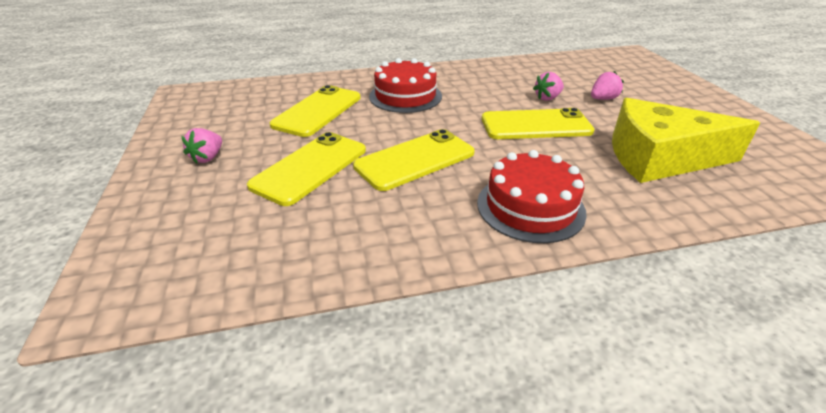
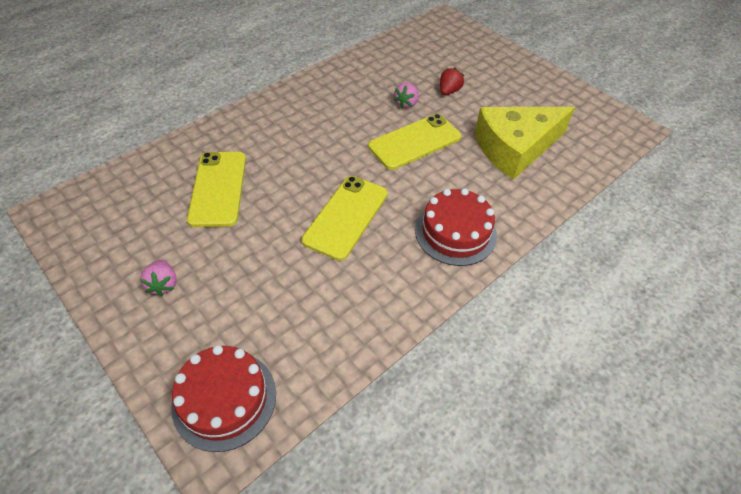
camera: 30 degrees left, 15 degrees up
yellow phone [247,132,366,206] -> none
red cake [369,58,442,113] -> red cake moved to [171,345,276,452]
pink strawberry [591,71,624,100] -> red strawberry [440,68,464,95]

